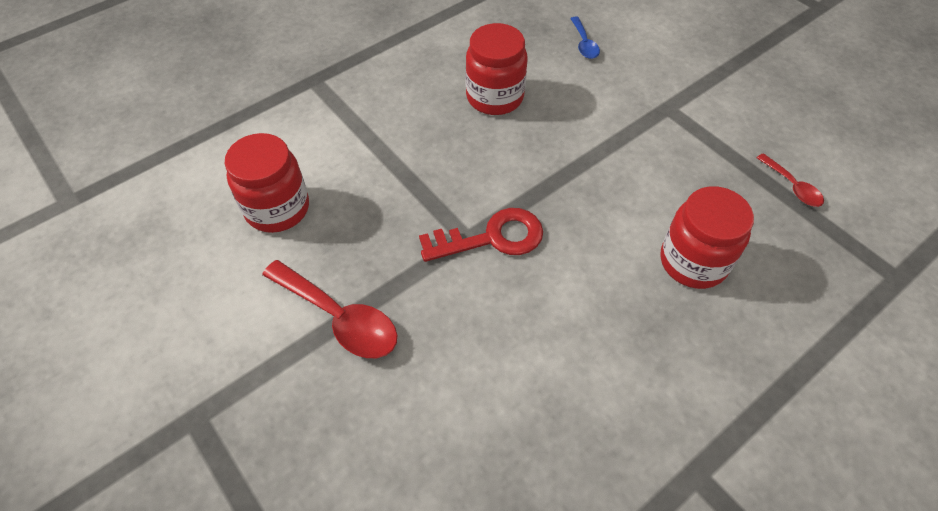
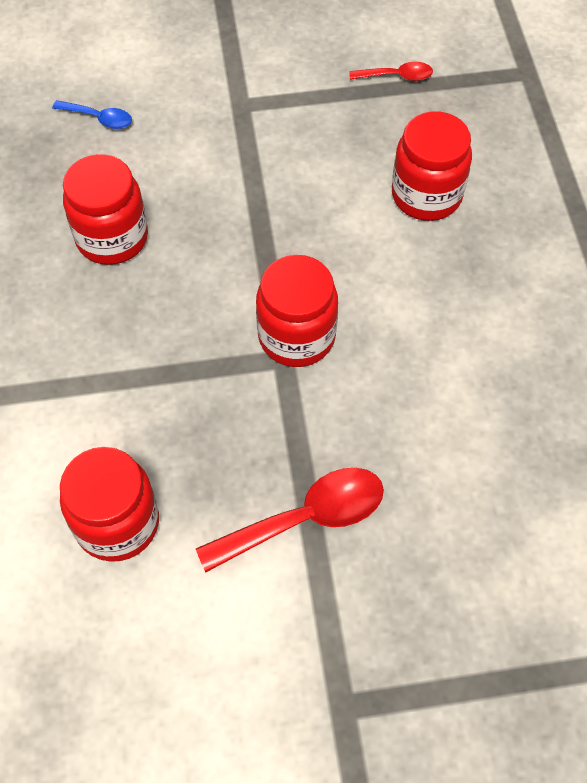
camera: 60 degrees left, 5 degrees up
red key [419,208,543,262] -> red jar [256,255,338,367]

